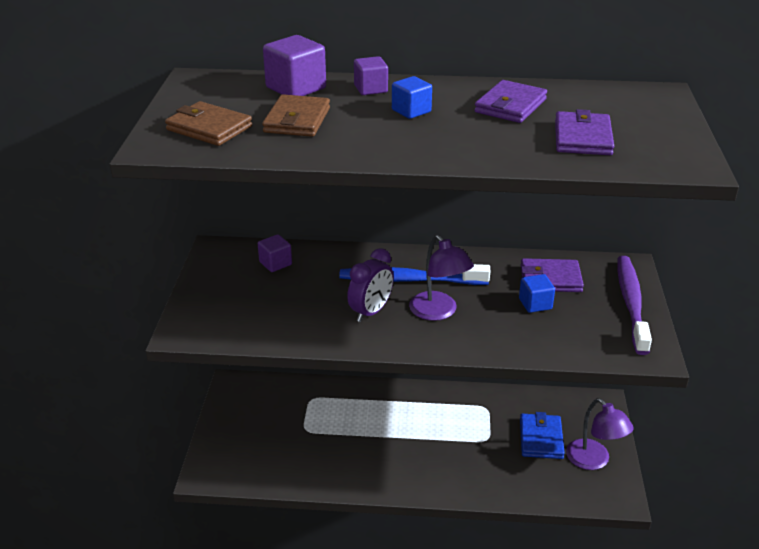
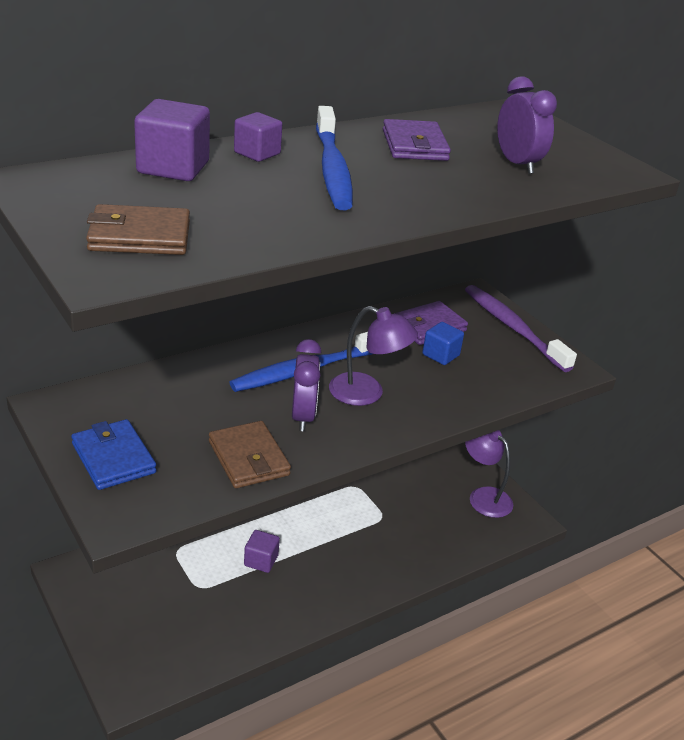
camera: 40 degrees left, 0 degrees up
purple cube [258,234,292,272] -> purple cube moved to [244,530,280,573]
brown wallet [262,94,330,137] -> brown wallet moved to [209,421,291,488]
blue cube [392,76,432,119] -> blue toothbrush [316,106,353,210]
blue wallet [520,412,565,459] -> blue wallet moved to [71,419,156,490]
purple wallet [555,109,614,155] -> purple clock [497,76,557,174]
purple lamp [566,398,634,470] -> purple lamp turned 150 degrees counterclockwise [465,430,513,518]

